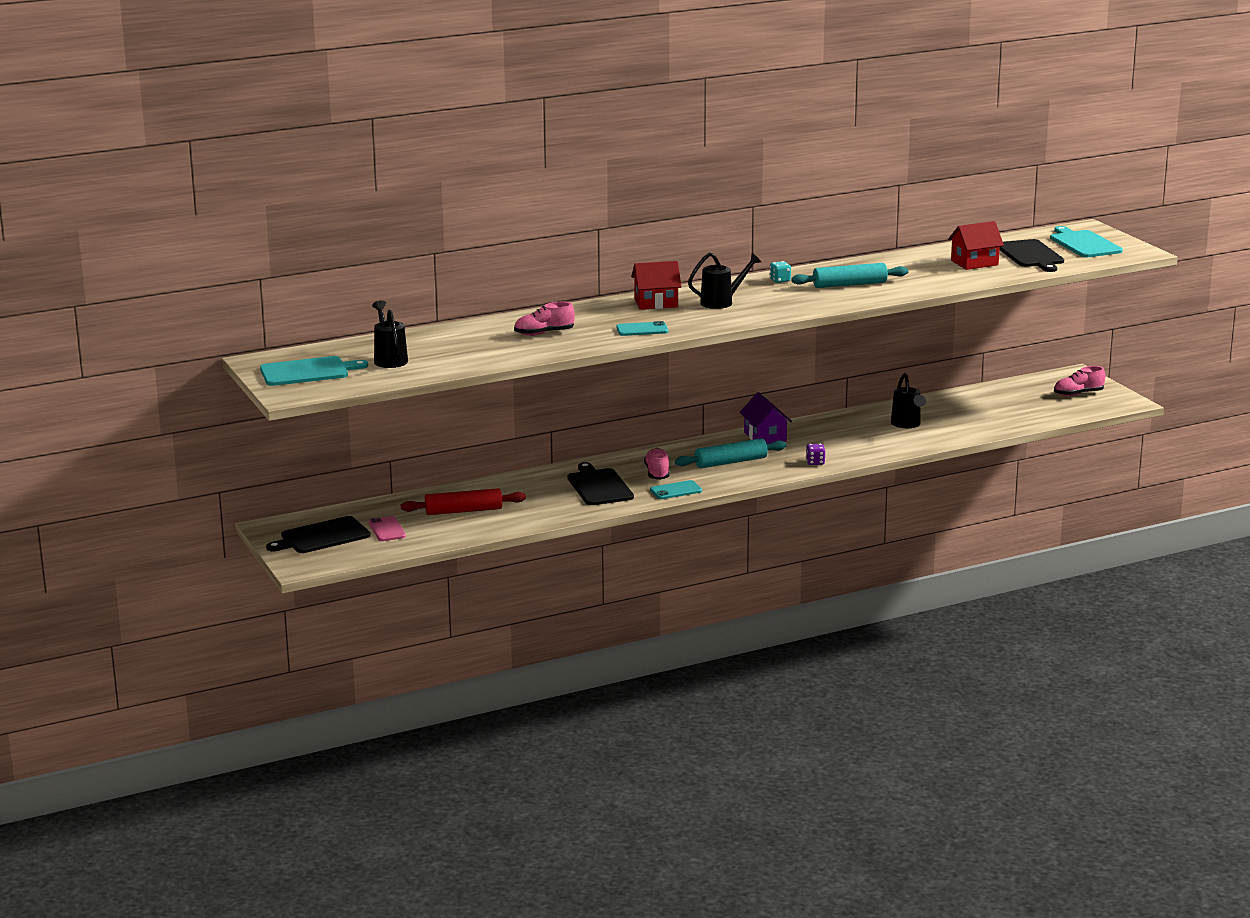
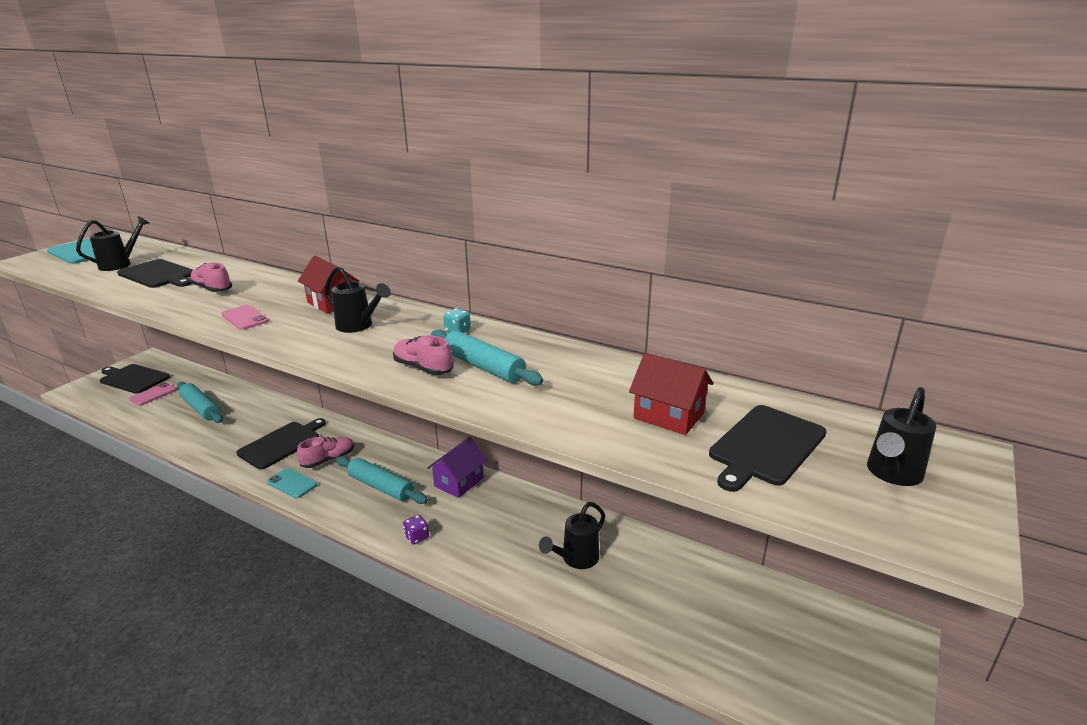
camera: 55 degrees right, 5 degrees up
red rolling pin [401,488,526,515] -> turquoise rolling pin [177,382,223,423]
turquoise phone [616,321,668,336] -> pink phone [221,305,269,330]
turquoise cutting board [1050,226,1123,257] -> black watering can [867,387,937,486]
pink shoe [1054,366,1105,396] -> pink shoe moved to [393,335,453,375]
none -> black cutting board [117,259,193,288]

